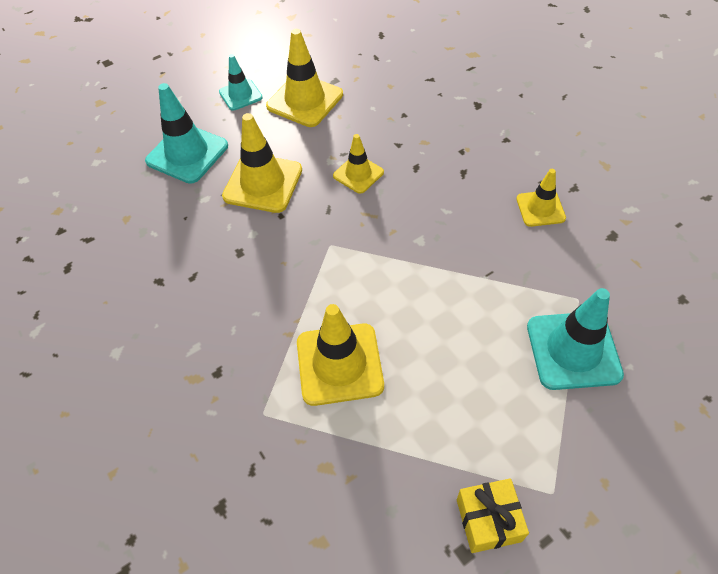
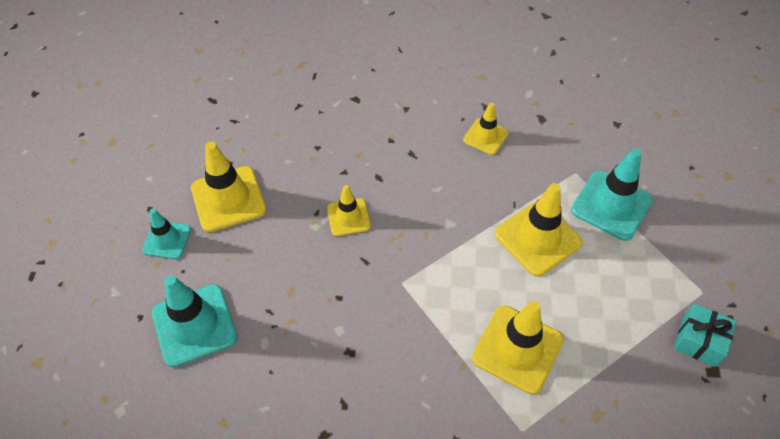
camera: 55 degrees left, 0 degrees up
yellow traffic cone [222,113,302,213] -> yellow traffic cone moved to [494,183,583,277]
yellow gift [457,478,529,553] -> turquoise gift [674,304,736,367]

